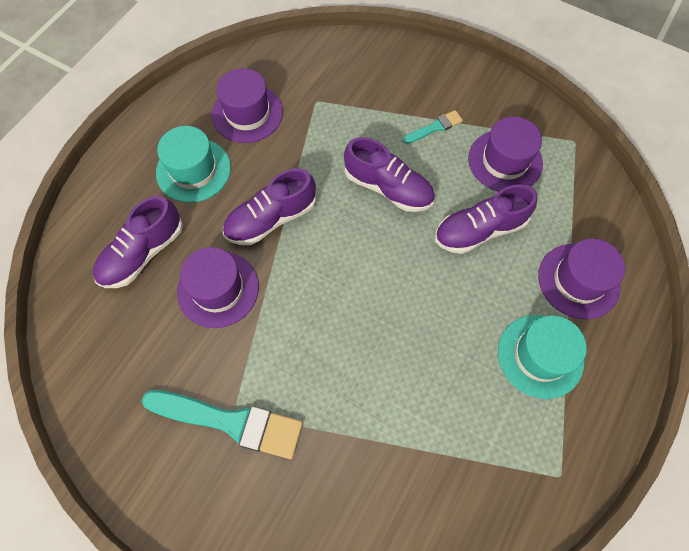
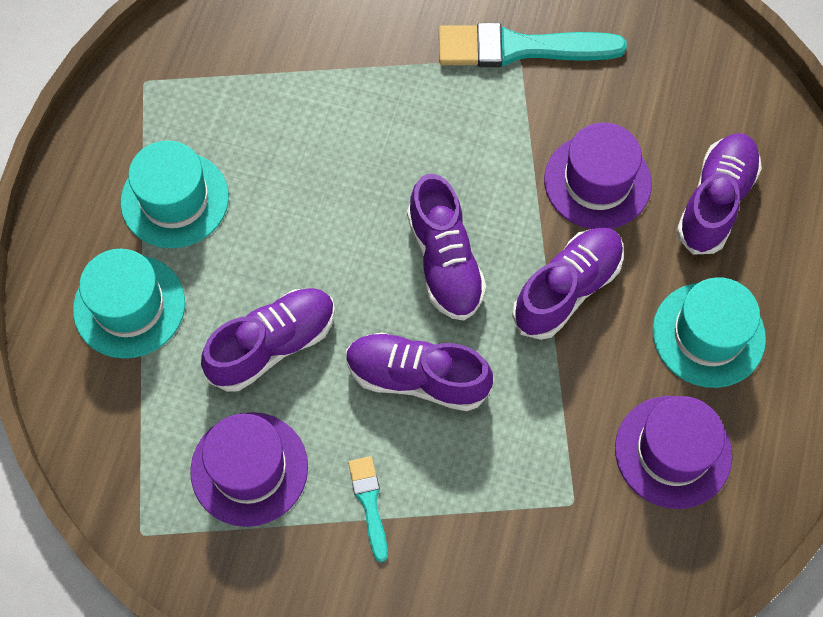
camera: 165 degrees right, 0 degrees up
turquoise brush [403,110,463,144] -> turquoise brush turned 120 degrees clockwise [348,456,388,562]
purple hat [538,238,625,319] -> turquoise hat [73,249,185,358]
none -> purple shoe [407,174,486,321]

